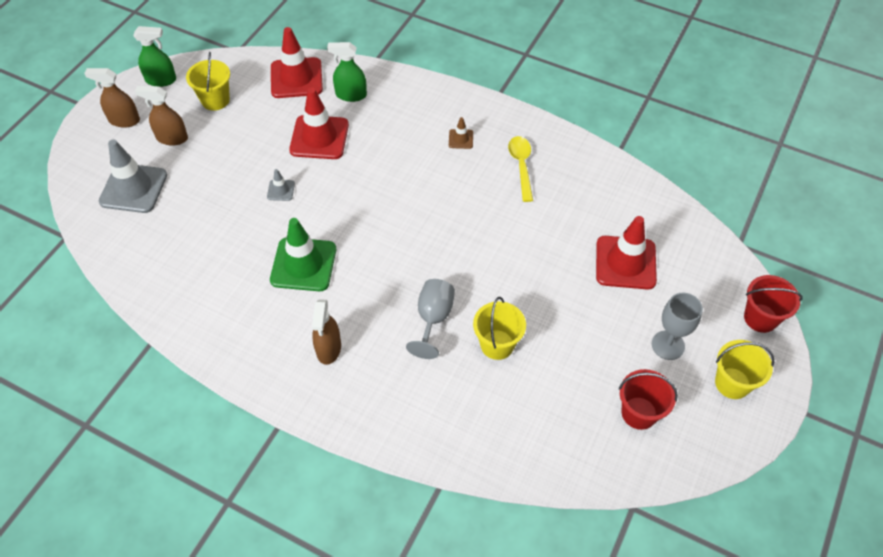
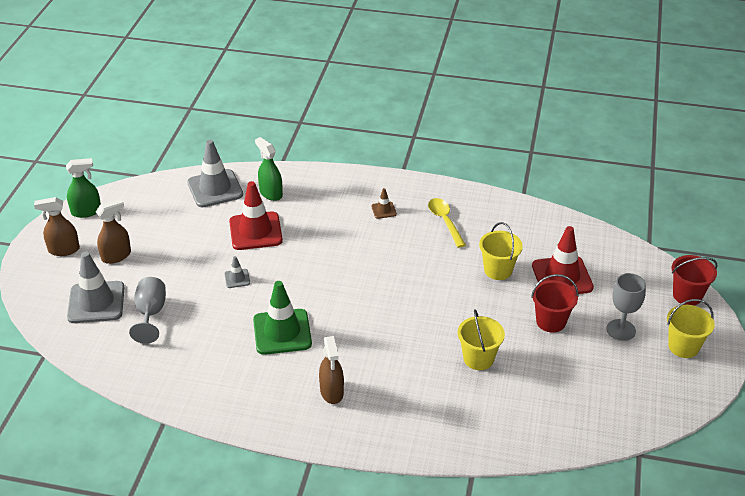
camera: 15 degrees left, 15 degrees down
brown spray bottle [135,86,188,146] -> brown spray bottle turned 150 degrees clockwise [96,199,131,264]
yellow bucket [186,52,230,111] -> yellow bucket moved to [479,222,523,280]
red traffic cone [271,27,323,98] -> grey traffic cone [187,140,243,207]
green spray bottle [327,42,367,102] -> green spray bottle turned 60 degrees clockwise [255,137,283,201]
grey goblet [406,279,455,359] -> grey goblet moved to [129,277,166,344]
red bucket [619,369,678,430] -> red bucket moved to [531,274,579,333]

